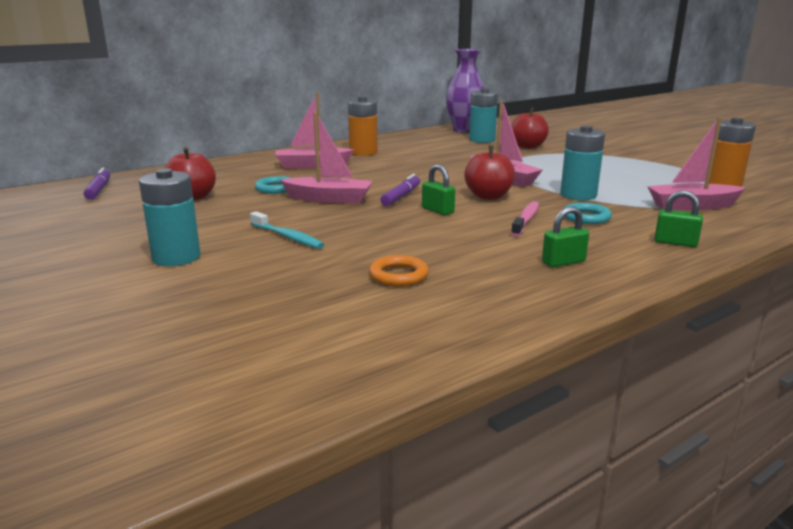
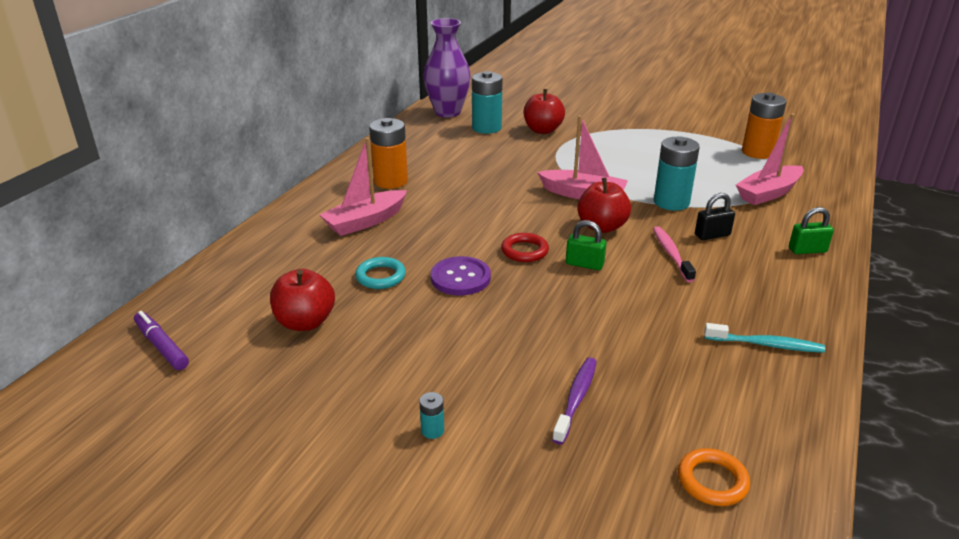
camera: 30 degrees left, 10 degrees up
turquoise battery [139,169,201,266] -> turquoise battery [419,392,444,439], size x0.43
turquoise toothbrush [250,211,325,249] -> turquoise toothbrush moved to [704,323,825,353]
pink boat [280,113,373,204] -> purple button [431,256,491,295]
orange ring [369,255,429,287] -> orange ring moved to [678,448,750,506]
purple marker [380,174,420,206] -> red ring [501,233,549,262]
green padlock [542,206,589,267] -> none
turquoise ring [563,203,612,224] -> black padlock [695,193,735,240]
none -> purple toothbrush [552,357,597,445]

